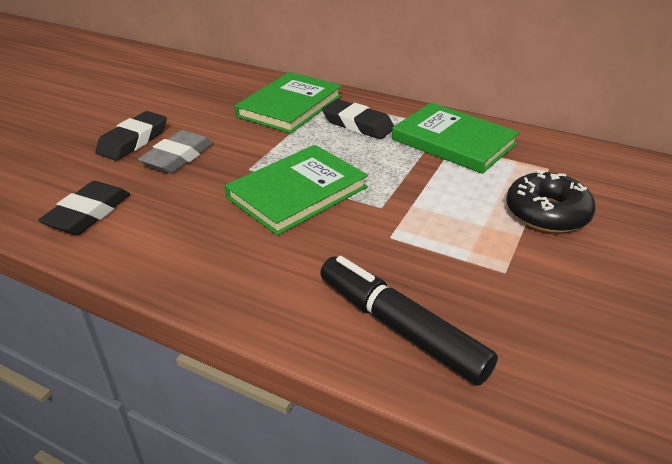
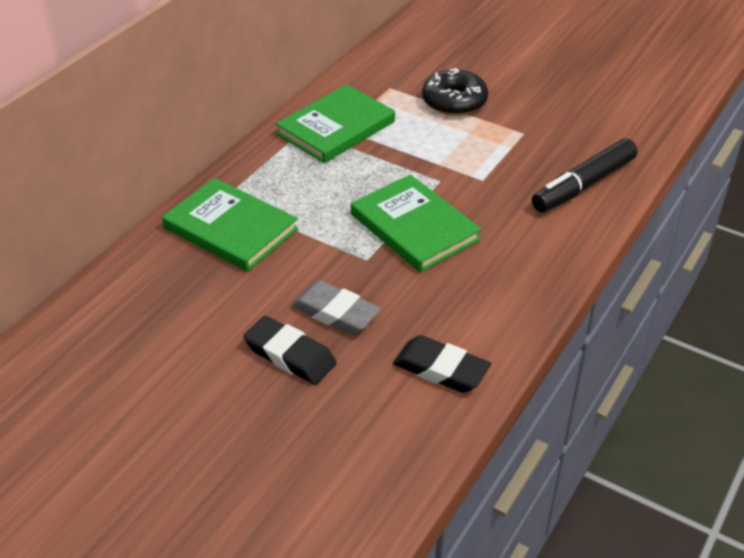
camera: 85 degrees left, 5 degrees up
black eraser [322,99,394,139] -> none

